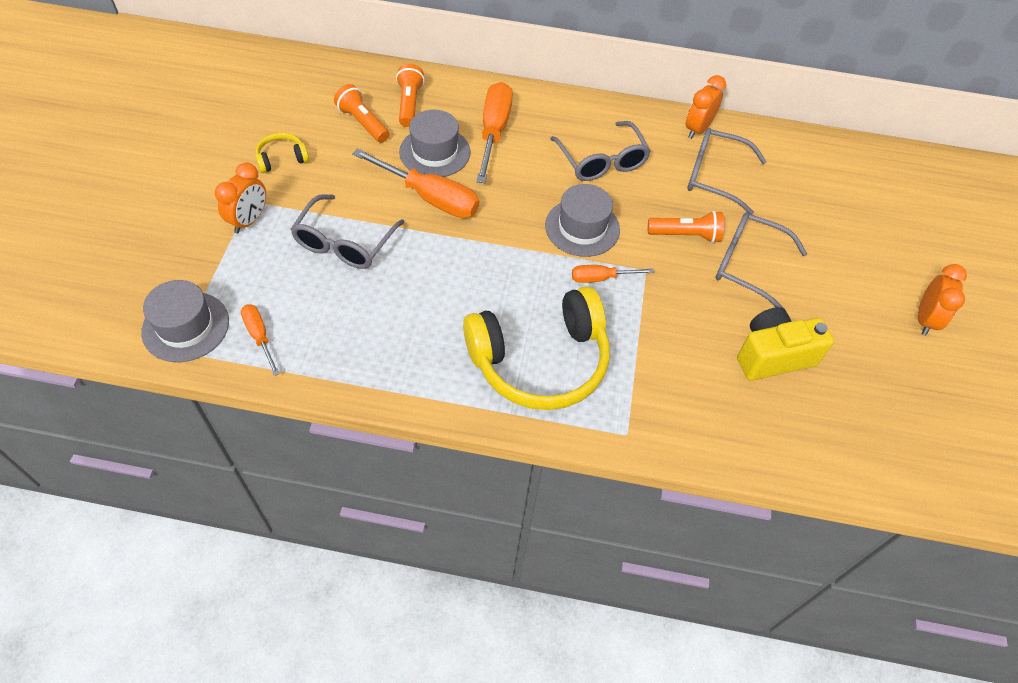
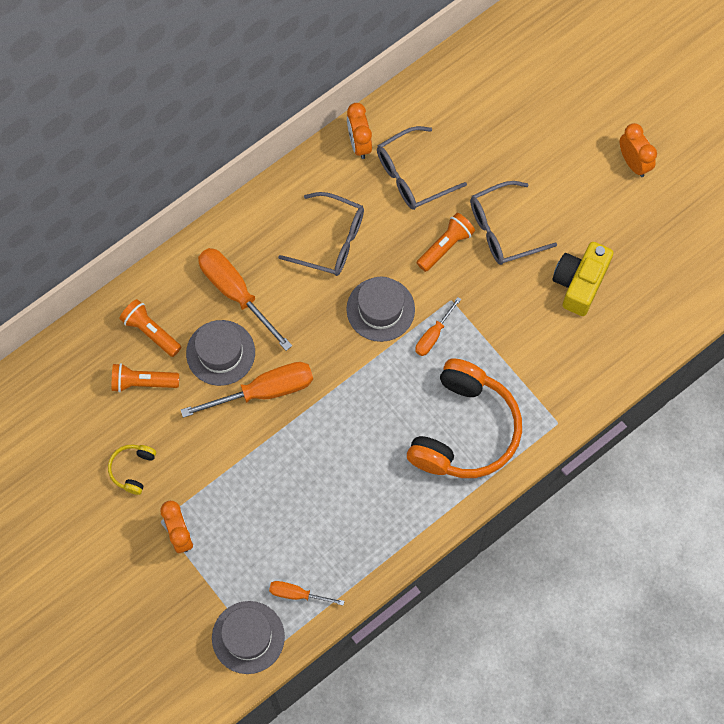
camera: 45 degrees left, 15 degrees up
grey glasses [290,194,405,269] -> none
yellow headphones [463,287,610,410] -> orange headphones [407,358,522,478]

